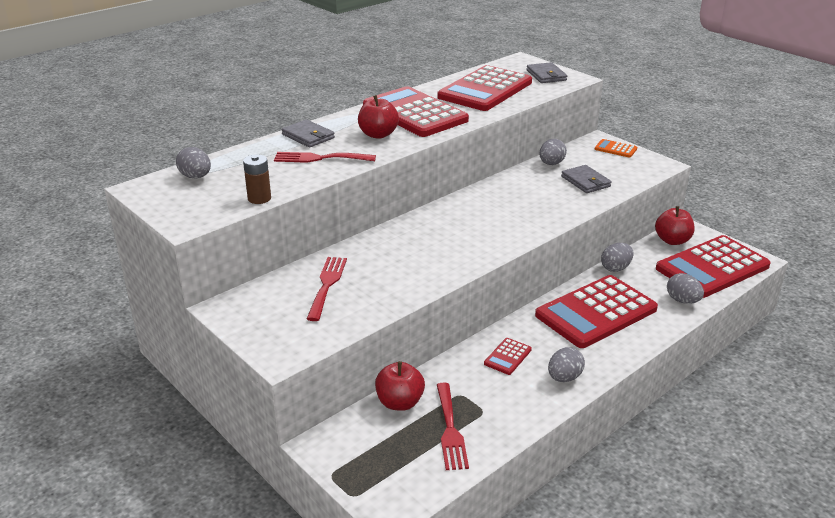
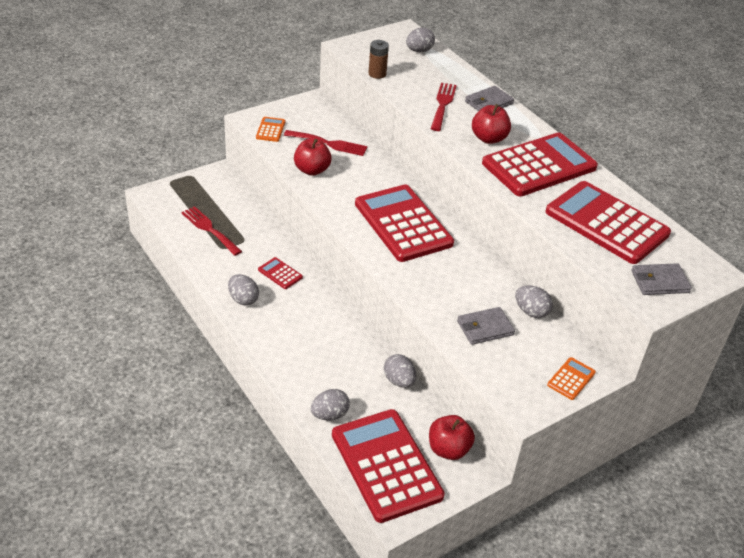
camera: 95 degrees right, 10 degrees up
red apple [375,361,425,411] -> red apple moved to [294,139,332,176]
red fork [437,383,469,470] -> red fork turned 45 degrees clockwise [181,206,242,256]
red calculator [535,275,658,348] -> red calculator moved to [355,185,454,262]
none -> orange calculator [256,117,285,142]

